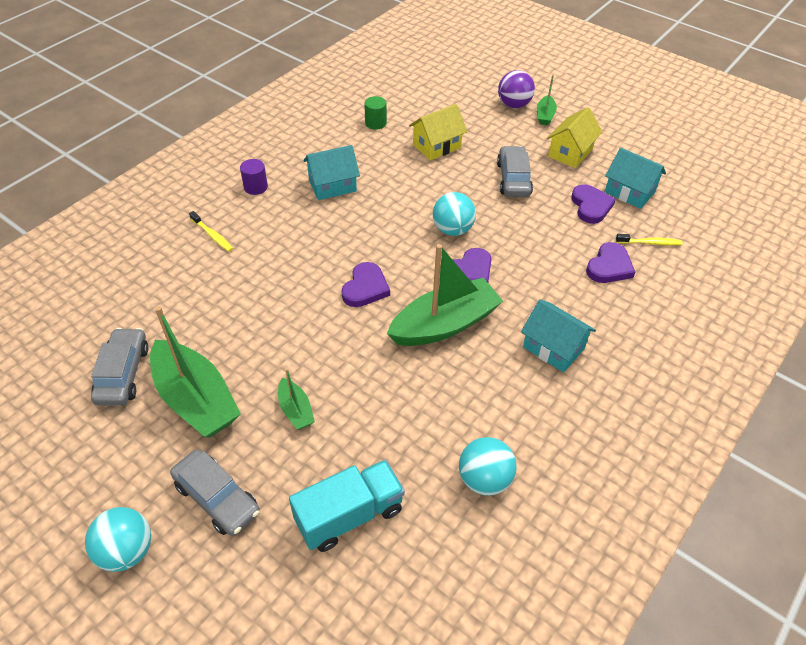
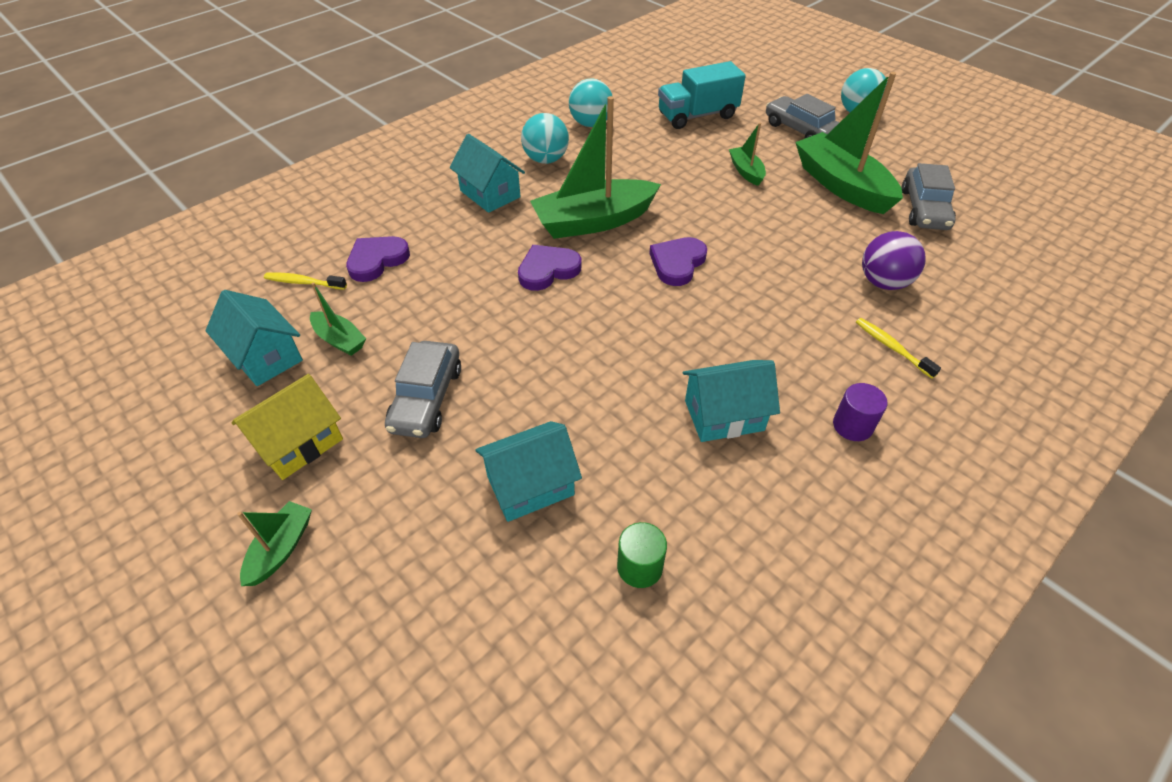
camera: 170 degrees left, 0 degrees up
yellow house [409,104,467,161] -> turquoise house [475,421,582,522]
turquoise ball [433,192,476,236] -> turquoise ball moved to [521,113,569,164]
purple ball [498,70,535,108] -> purple ball moved to [862,231,926,290]
purple heart [571,184,616,224] -> green boat [310,282,366,356]

